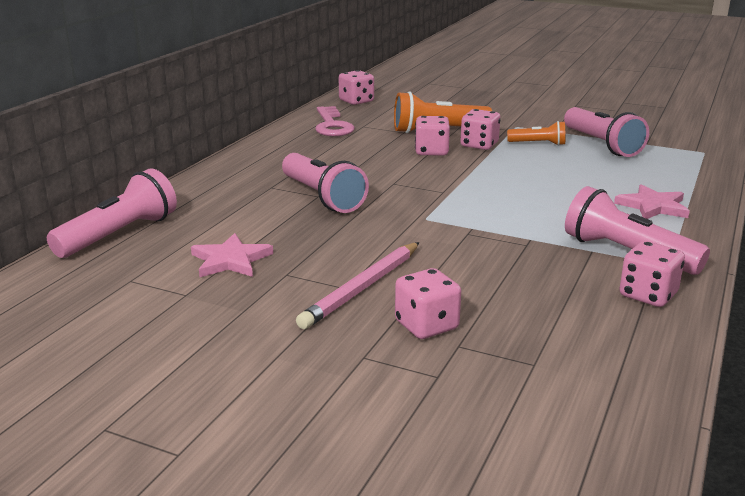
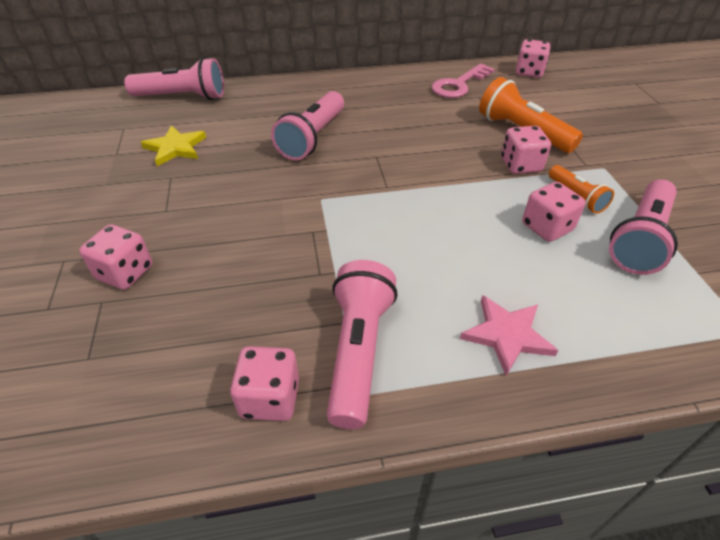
camera: 55 degrees right, 20 degrees up
pink star [191,233,273,277] -> yellow star [141,125,206,166]
pink pencil [296,242,420,329] -> none
pink dice [415,116,450,156] -> pink dice moved to [522,182,586,242]

